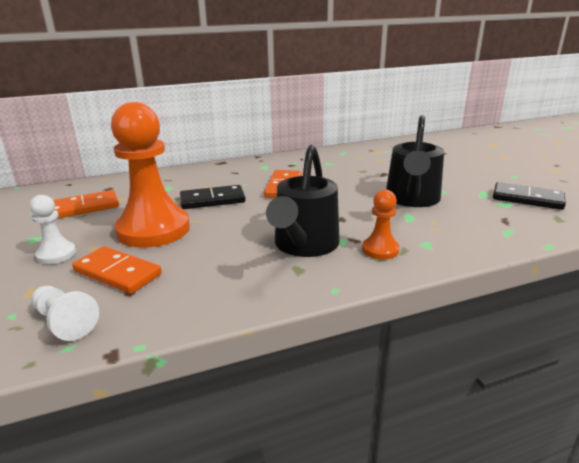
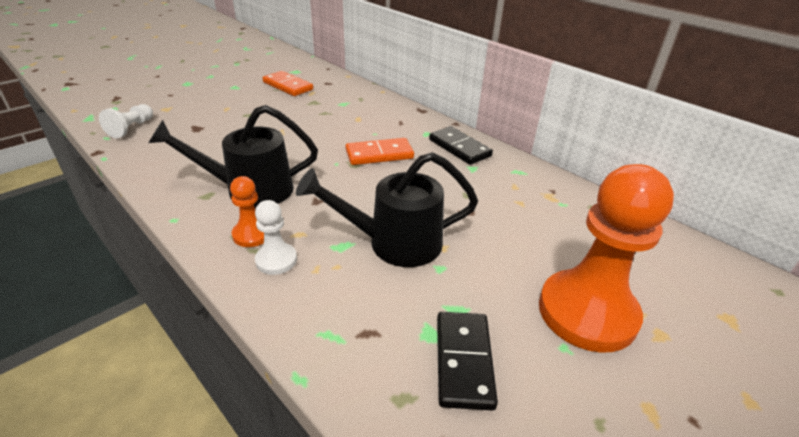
camera: 65 degrees right, 10 degrees up
white pawn [30,195,76,264] -> white pawn moved to [255,200,297,275]
orange domino [72,246,162,294] -> none
orange pawn [111,102,190,248] -> orange pawn moved to [539,164,674,353]
black domino [180,185,246,209] -> black domino moved to [429,126,493,165]

